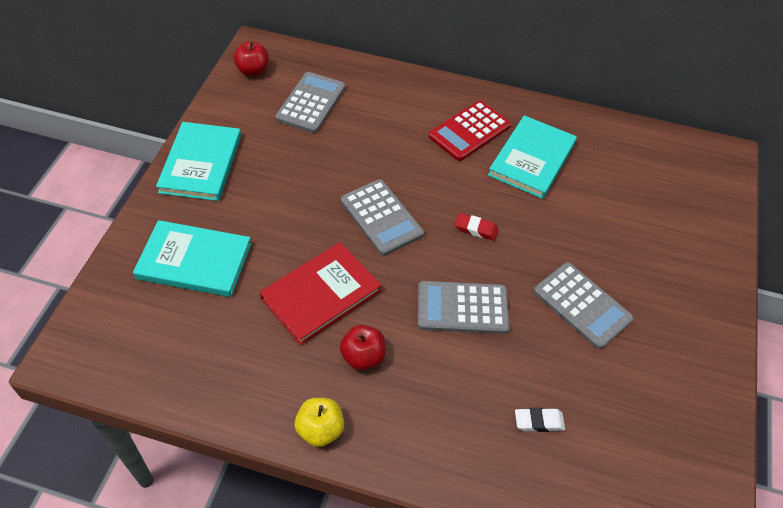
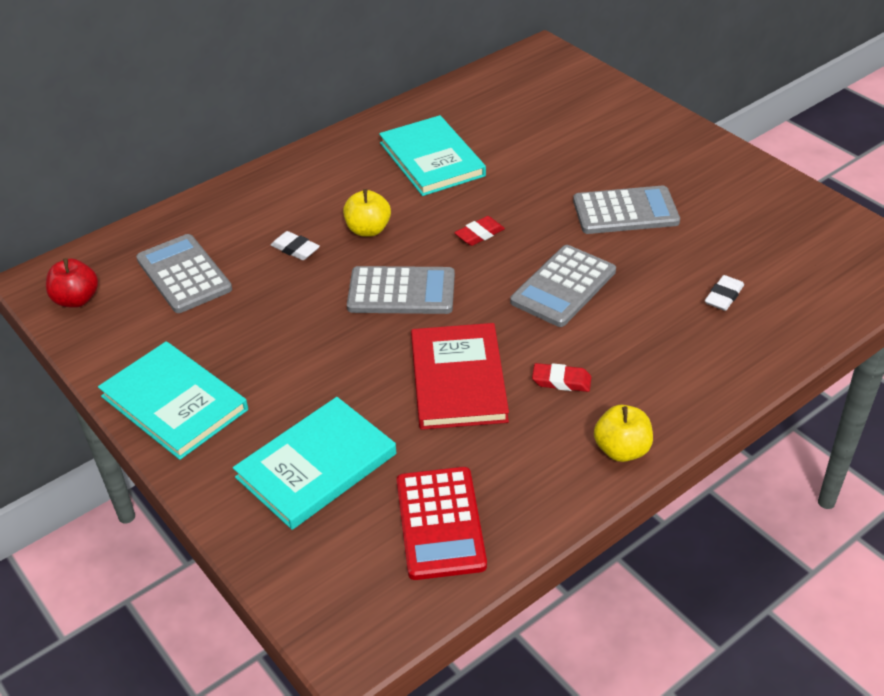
camera: 50 degrees left, 10 degrees down
red apple [340,325,386,370] -> red eraser [532,363,591,392]
red calculator [429,100,511,161] -> red calculator moved to [397,467,487,580]
none -> white eraser [271,231,320,260]
none -> yellow apple [343,189,391,237]

